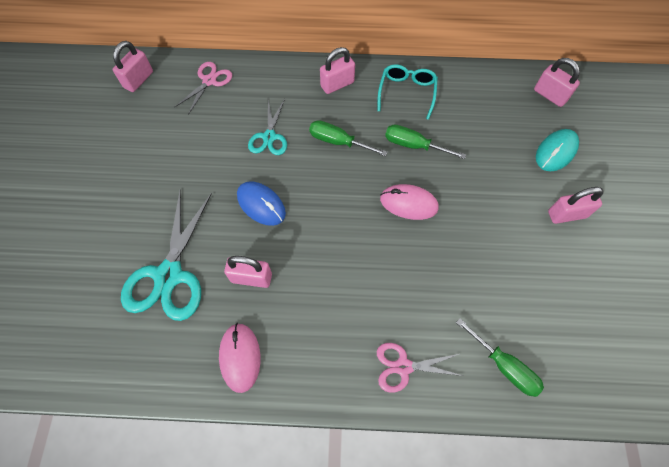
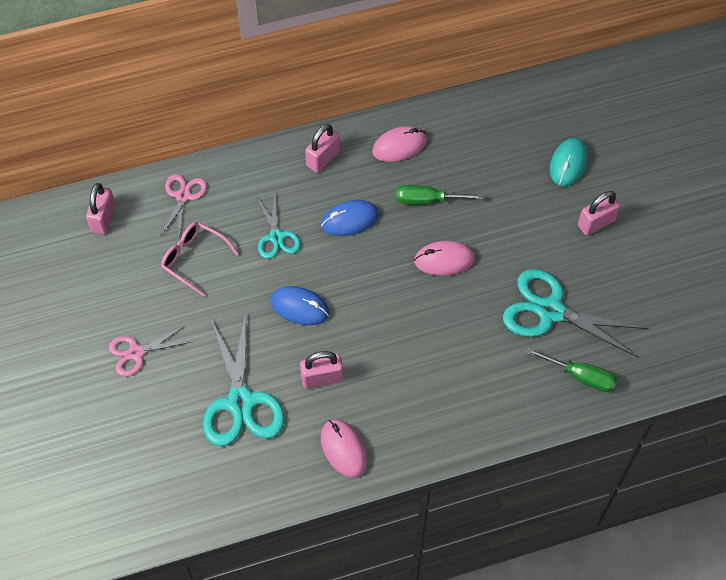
camera: 20 degrees left, 5 degrees down
green screwdriver [309,120,388,156] -> blue mouse [321,200,379,236]
turquoise glasses [377,64,438,120] -> pink mouse [372,126,427,162]
pink scissors [377,343,463,393] -> pink scissors moved to [108,326,190,376]
pink padlock [534,58,580,107] -> none
none -> pink glasses [161,222,239,297]
none -> turquoise scissors [503,269,647,357]

